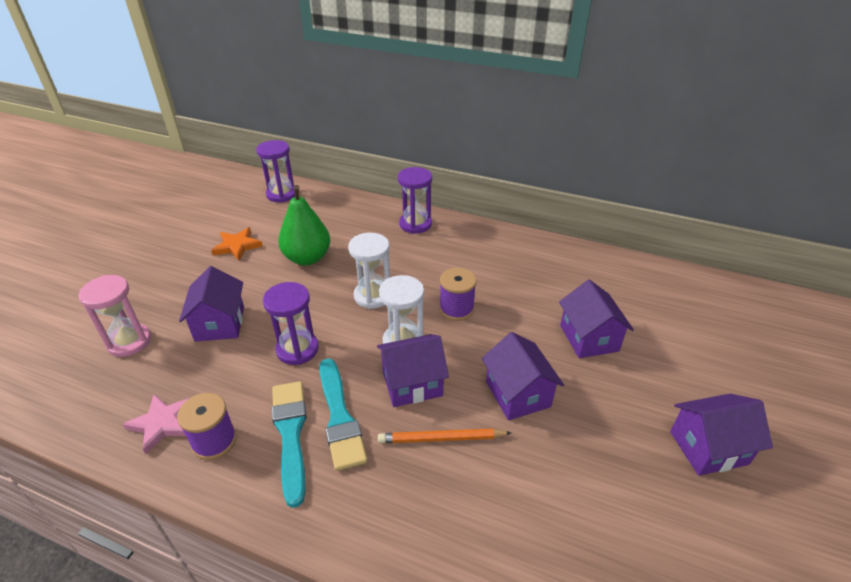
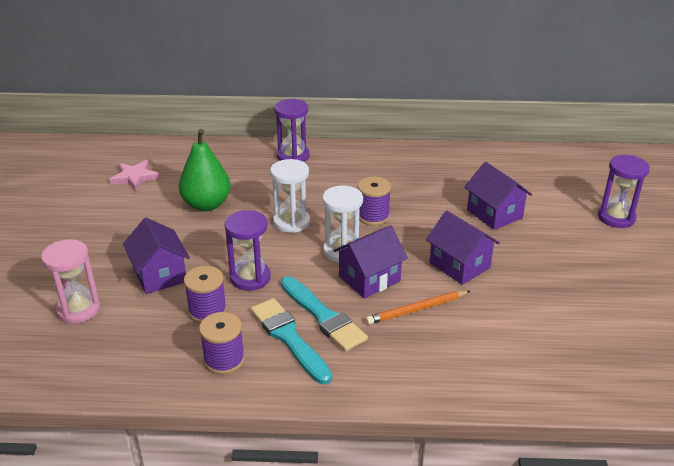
camera: 20 degrees left, 5 degrees down
pink star [122,394,189,454] -> pink star moved to [109,160,160,191]
orange star [211,227,263,261] -> none
purple hourglass [256,140,295,203] -> purple hourglass moved to [598,155,650,228]
purple house [670,393,773,476] -> none
none -> purple spool [184,266,227,323]

